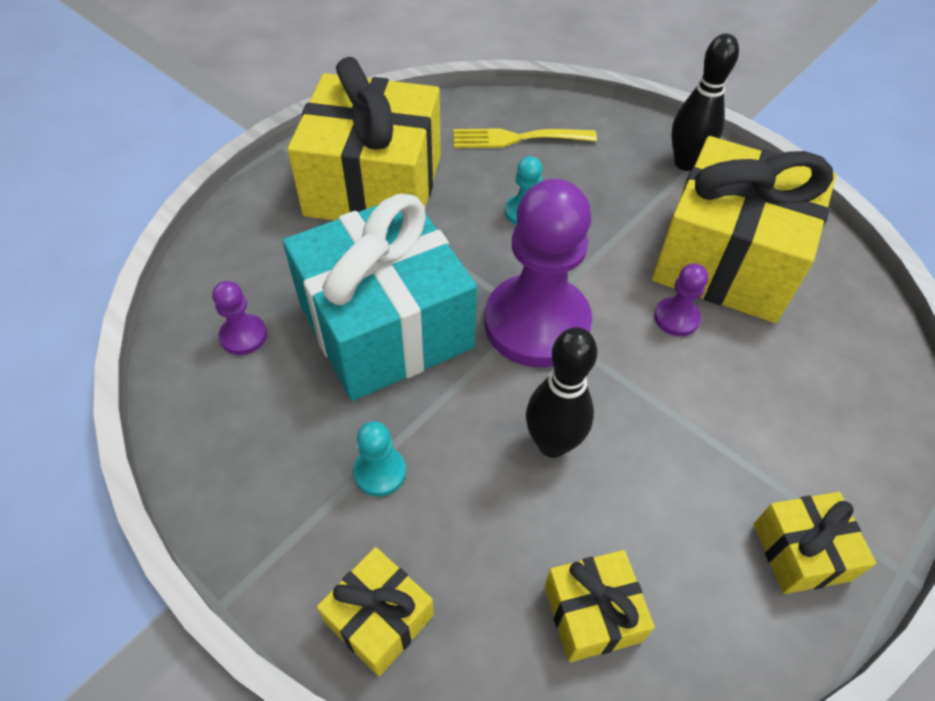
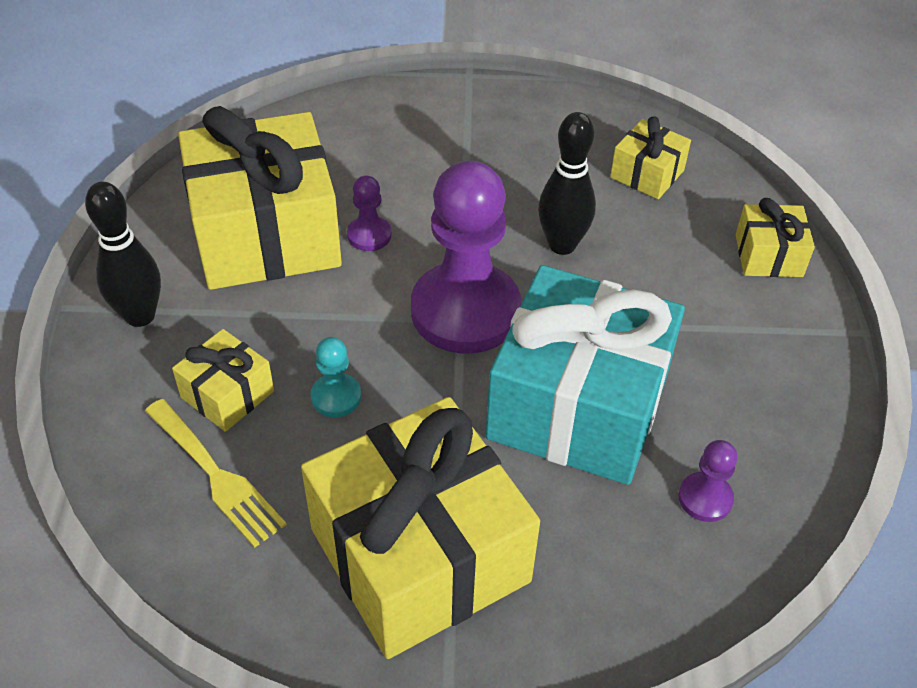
camera: 130 degrees left, 5 degrees down
turquoise pawn [353,421,406,497] -> none
yellow gift [754,492,876,594] -> yellow gift moved to [172,329,274,432]

